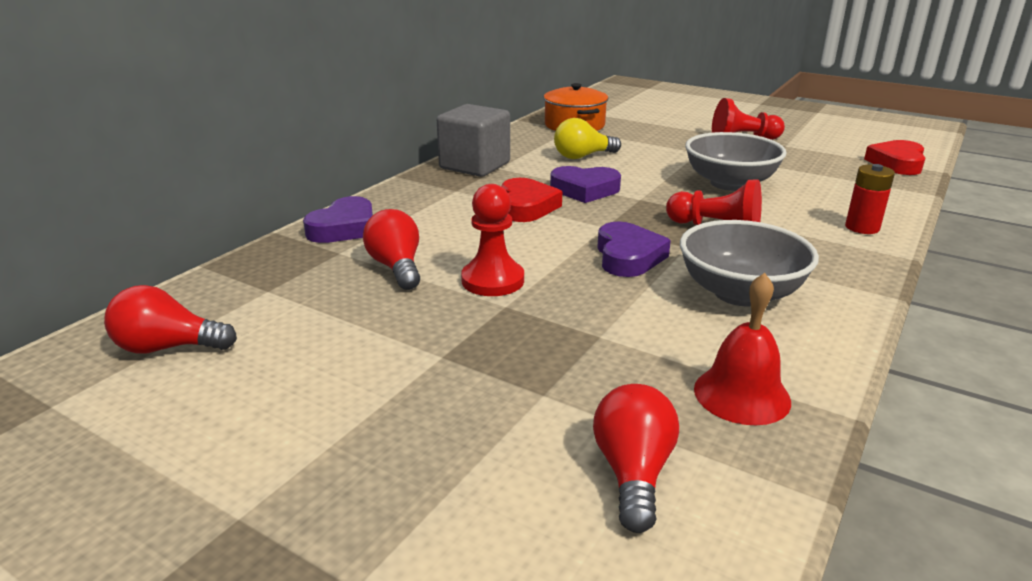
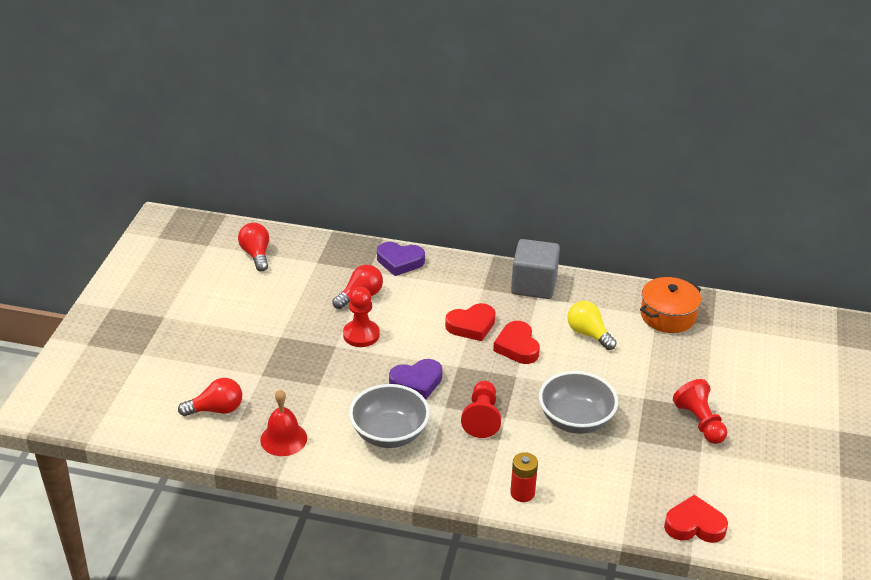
camera: 70 degrees right, 10 degrees up
purple heart [550,166,621,203] -> red heart [493,321,540,364]

